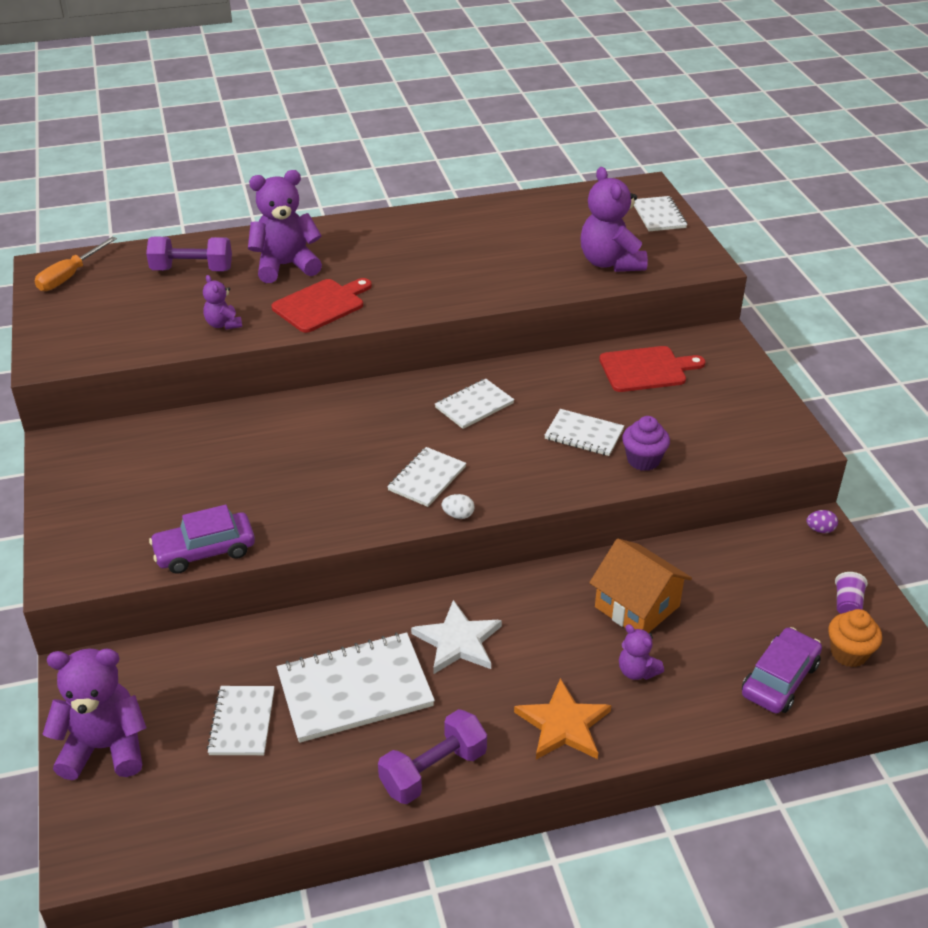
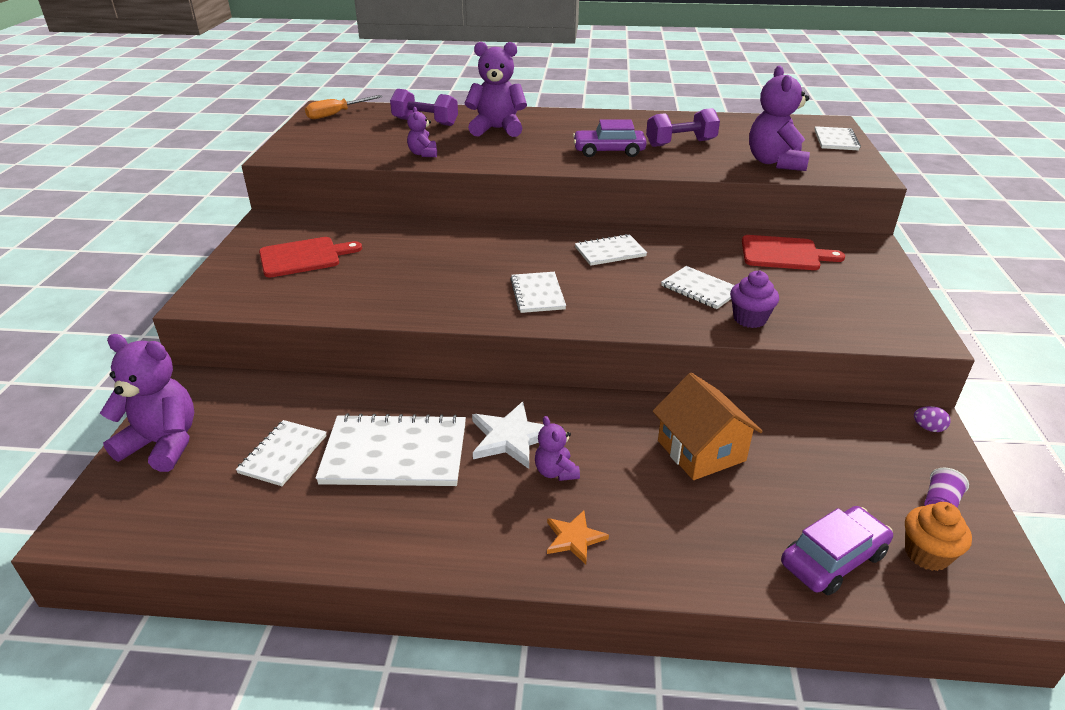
camera: 20 degrees right, 5 degrees down
purple car [149,505,255,574] -> purple car moved to [573,119,647,157]
red cutting board [271,278,372,333] -> red cutting board moved to [259,237,362,278]
purple dumbbell [378,709,487,804] -> purple dumbbell moved to [646,108,720,147]
white notebook [387,447,466,507] -> white notebook turned 60 degrees counterclockwise [510,272,566,313]
white egg [442,494,474,519] -> none
orange star [514,678,611,760] -> orange star [547,511,609,564], size x0.62
purple teddy bear [619,624,664,680] -> purple teddy bear moved to [535,416,580,481]

